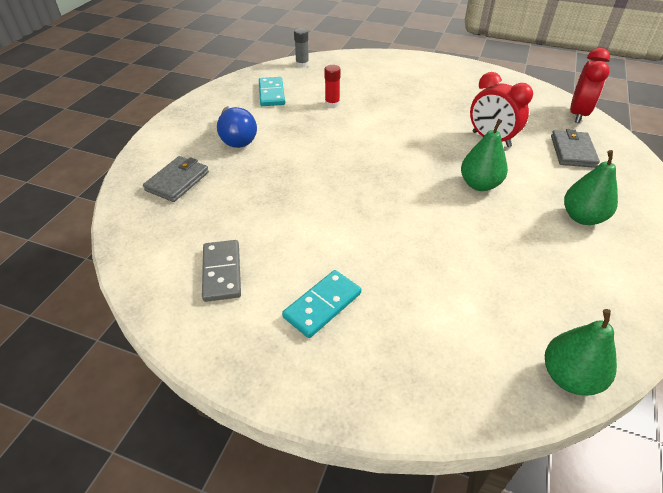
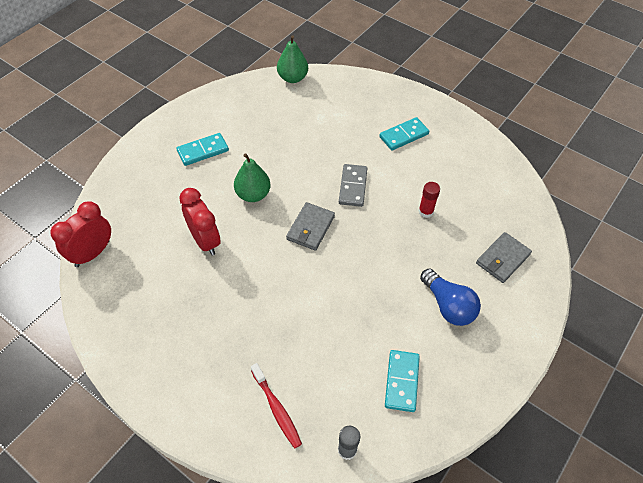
camera: 165 degrees left, 10 degrees up
grey domino [202,240,241,302] -> grey domino moved to [339,164,367,207]
blue light bulb [217,106,257,148] -> blue light bulb turned 150 degrees clockwise [420,269,481,326]
red glue stick [324,65,341,108] -> red glue stick moved to [418,182,440,218]
grey wallet [551,129,600,168] -> grey wallet moved to [286,202,335,251]
green pear [564,150,618,225] -> turquoise domino [176,133,229,166]
none -> red toothbrush [251,363,302,449]

